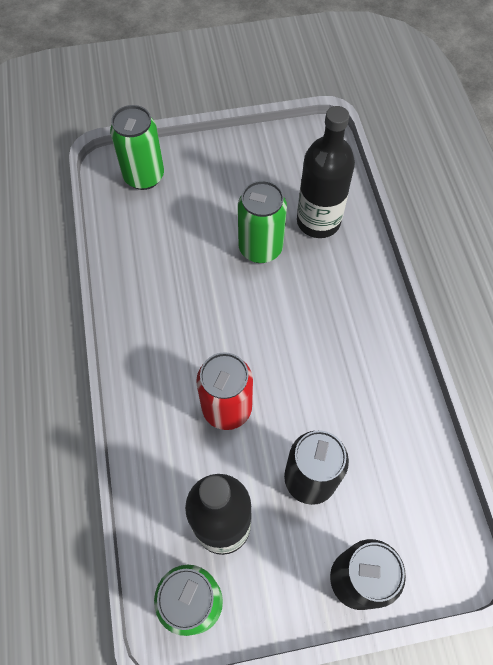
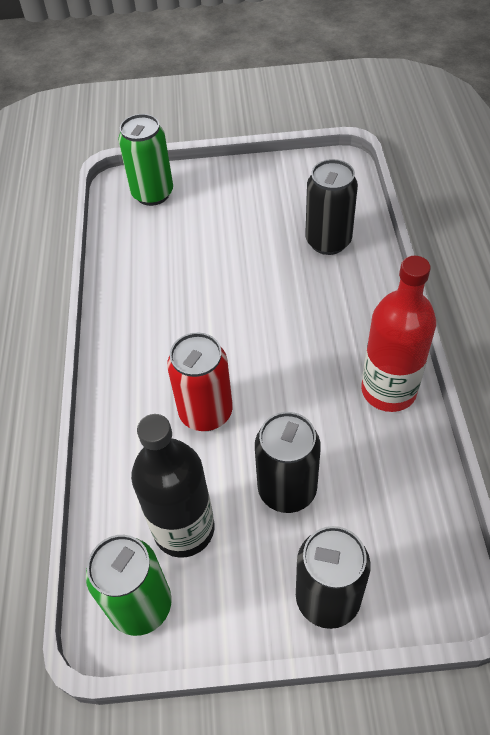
camera: 10 degrees right, 10 degrees down
green can [238,180,287,263] -> none
black bottle [297,106,355,238] -> black can [305,159,358,255]
none -> red bottle [361,256,436,412]

